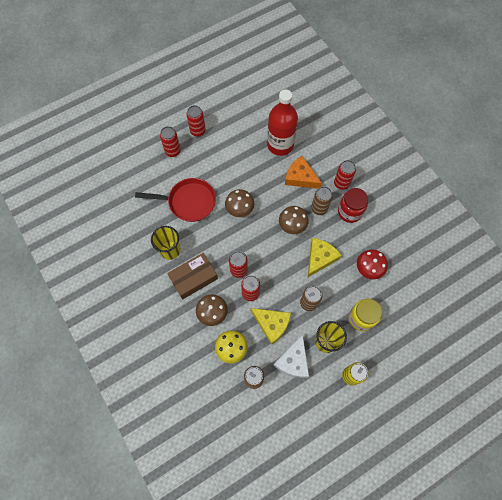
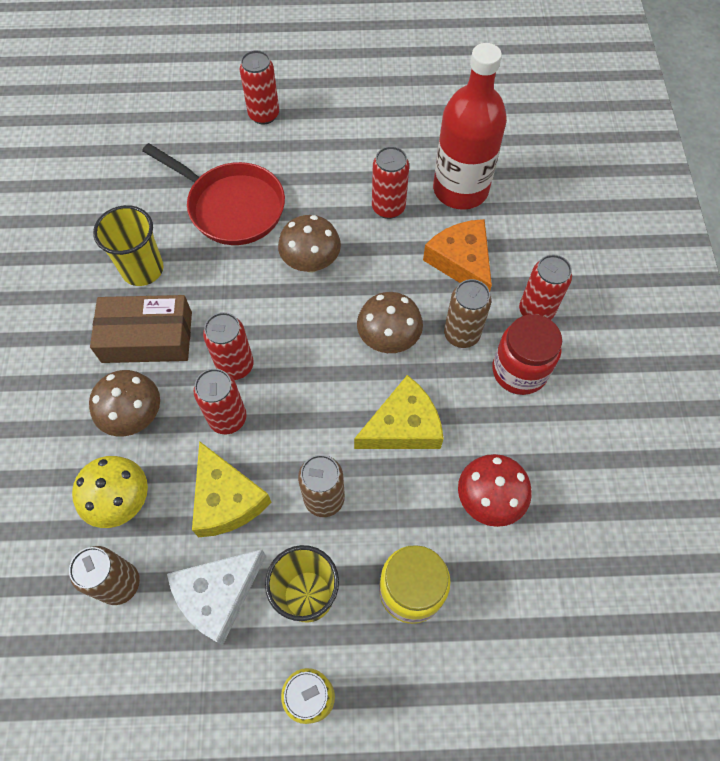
camera: 30 degrees right, 5 degrees down
red can [187,105,206,137] -> red can moved to [372,146,409,219]

